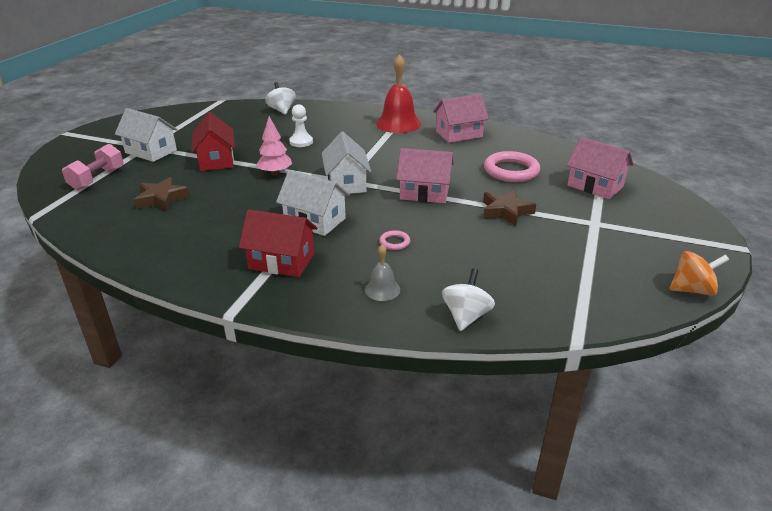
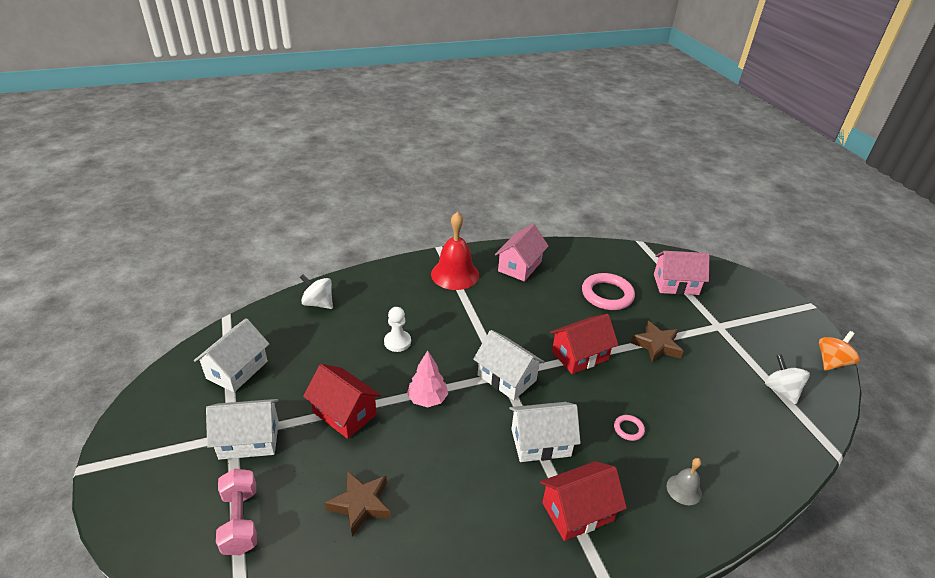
camera: 40 degrees left, 5 degrees up
pink house [396,148,454,203] -> red house [550,314,618,374]
white spinning top [442,268,495,331] -> white spinning top moved to [765,354,810,404]
none -> white house [194,318,269,392]

